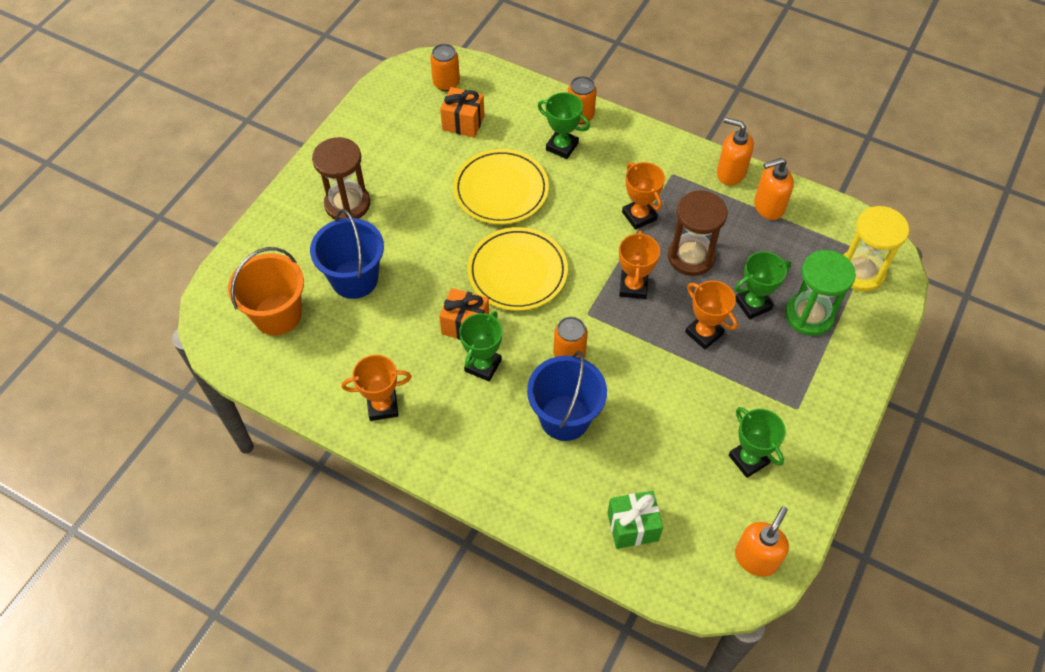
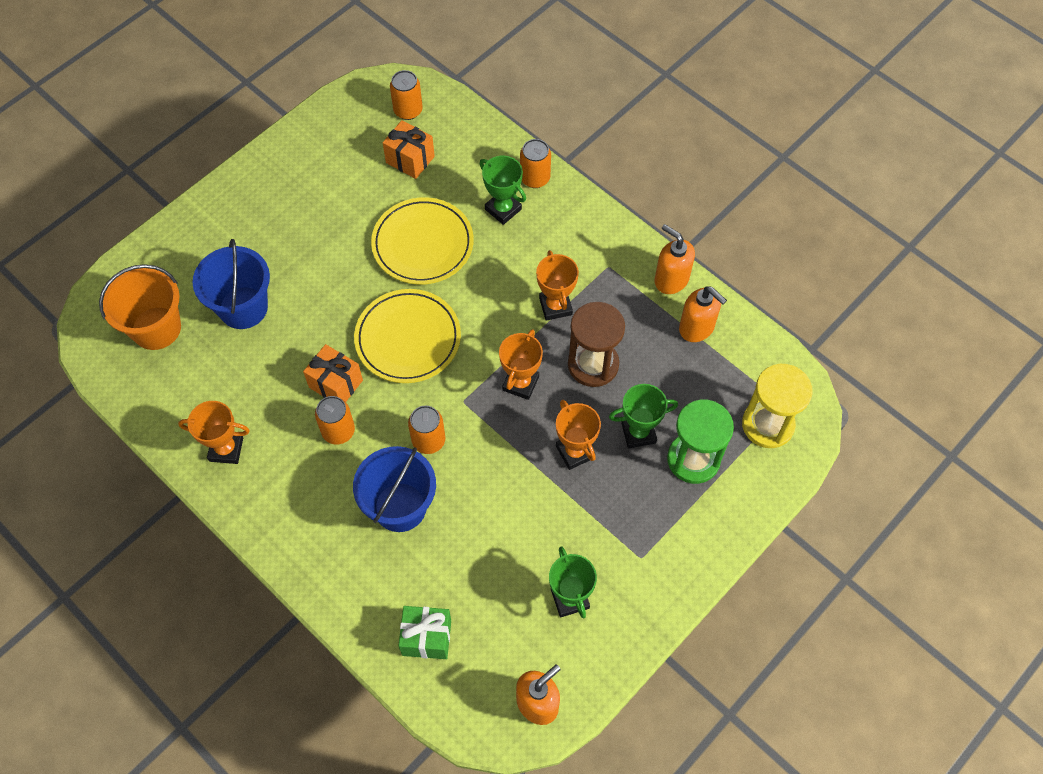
camera: 15 degrees right, 5 degrees up
brown hourglass [312,137,370,219] -> none
green trophy [459,311,502,382] -> orange can [315,396,355,444]
orange soap dispenser [754,158,794,220] -> orange soap dispenser turned 135 degrees counterclockwise [679,286,727,342]

